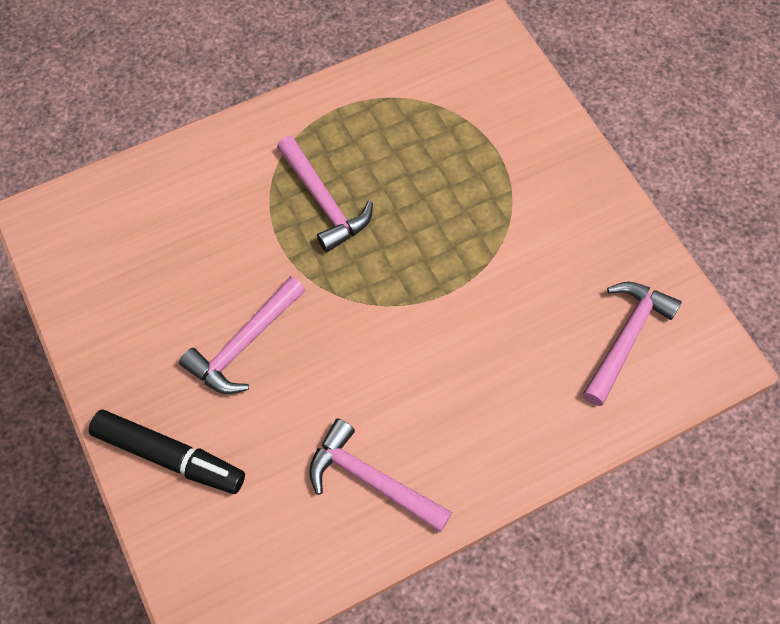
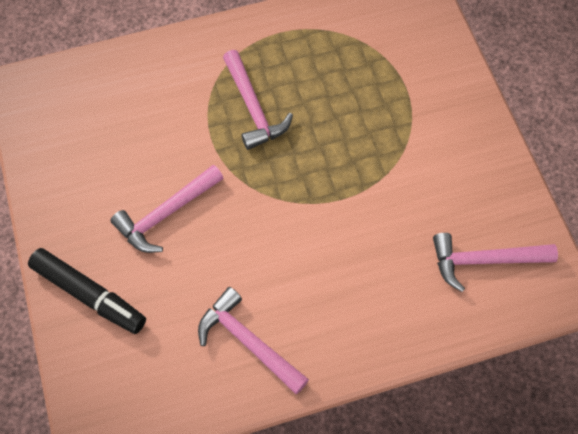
camera: 10 degrees right, 0 degrees up
pink hammer [583,282,682,406] -> pink hammer turned 135 degrees counterclockwise [433,233,558,292]

